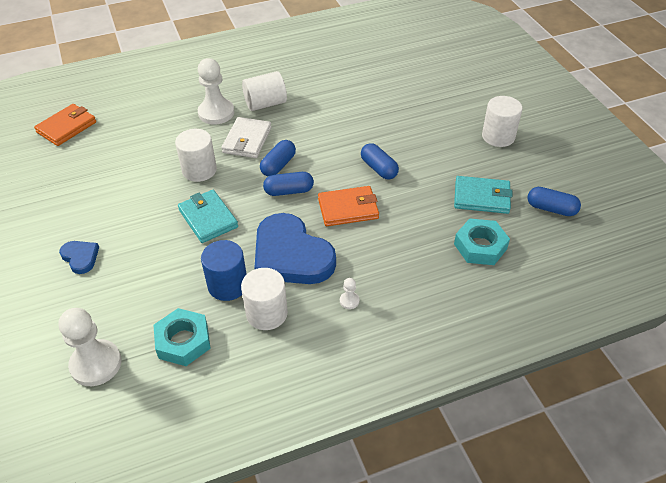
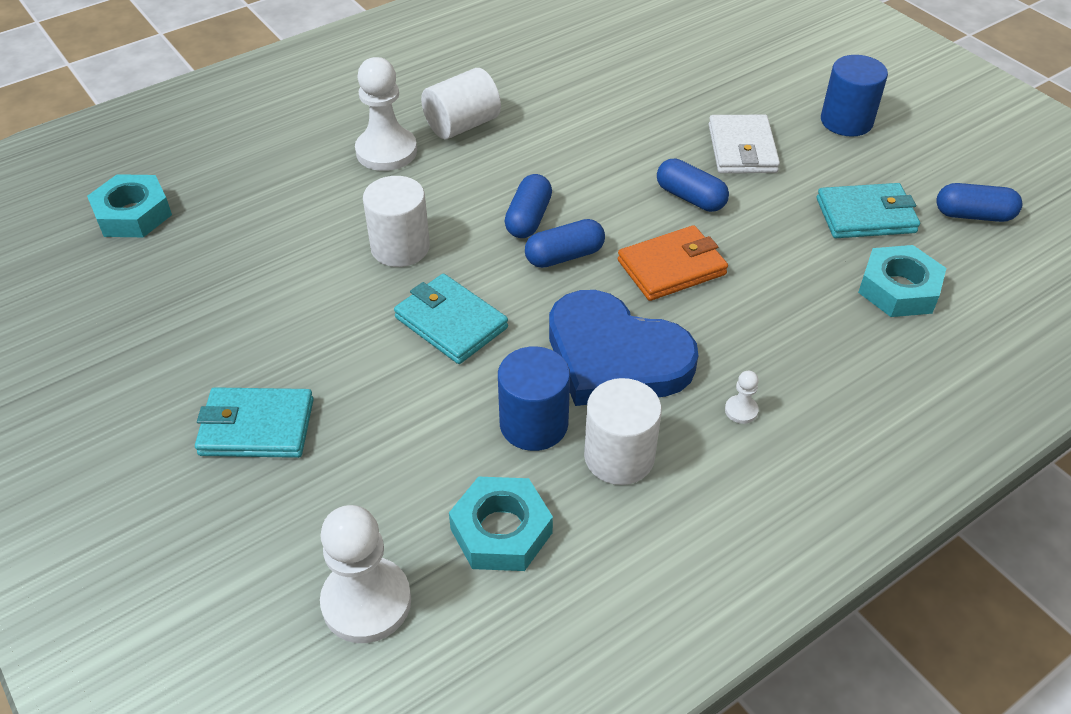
camera: 15 degrees left, 0 degrees up
orange wallet [34,104,96,146] -> turquoise nut [87,174,172,237]
blue heart [59,241,99,274] -> turquoise wallet [195,387,314,458]
white wallet [221,117,272,158] -> white wallet moved to [709,115,780,173]
white cylinder [482,96,522,147] -> blue cylinder [821,55,888,137]

